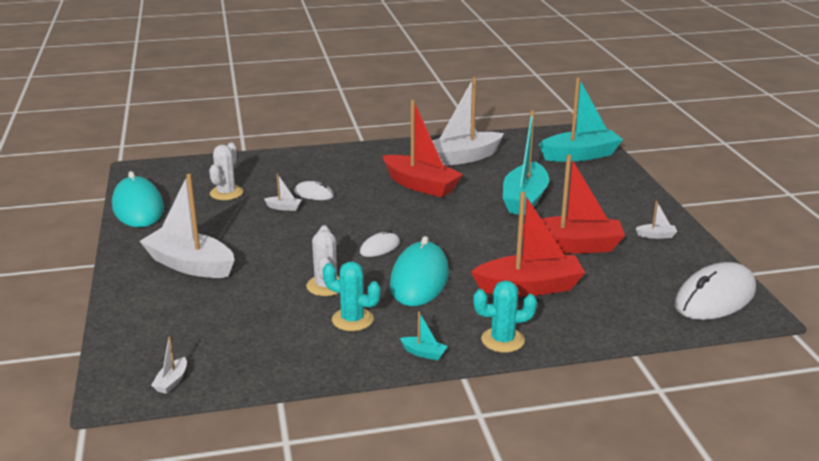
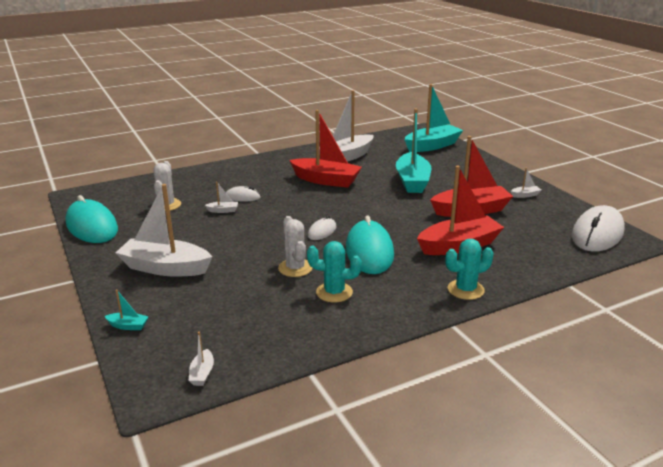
camera: 15 degrees left, 0 degrees up
turquoise boat [400,312,448,360] -> turquoise boat moved to [105,290,149,330]

